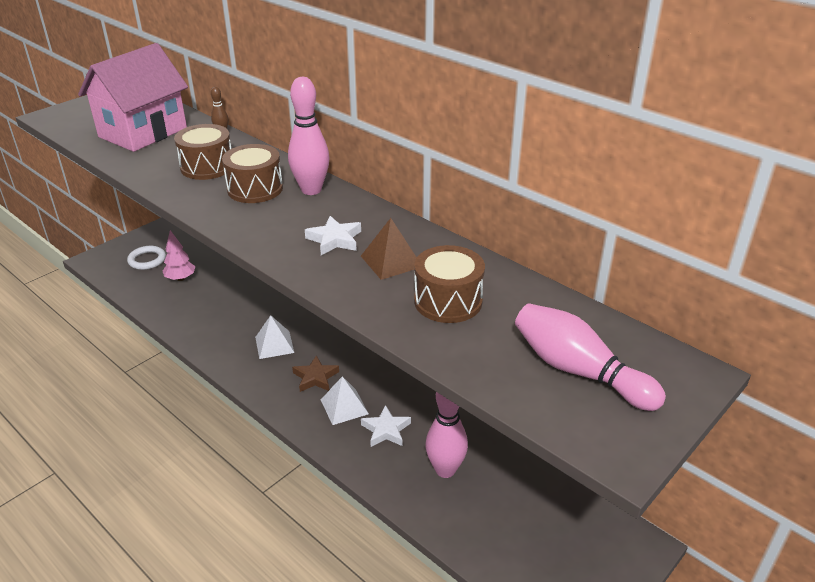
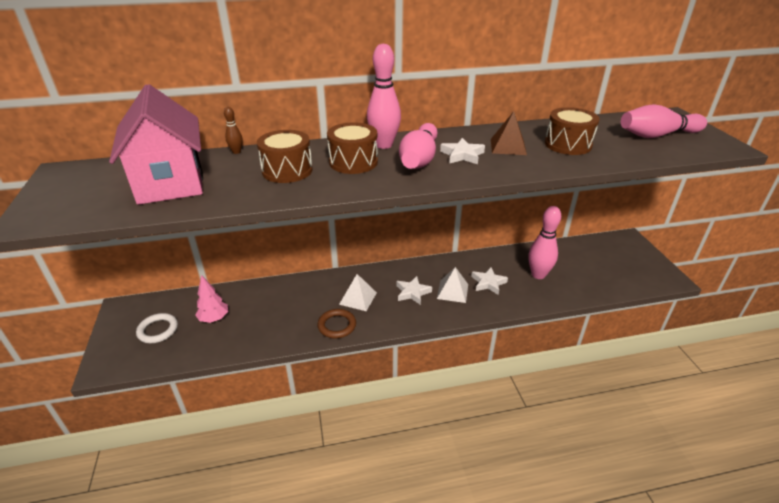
camera: 55 degrees left, 0 degrees up
brown star [292,355,339,392] -> white star [396,276,432,305]
none -> brown ring [317,309,356,338]
none -> pink bowling pin [399,123,438,169]

